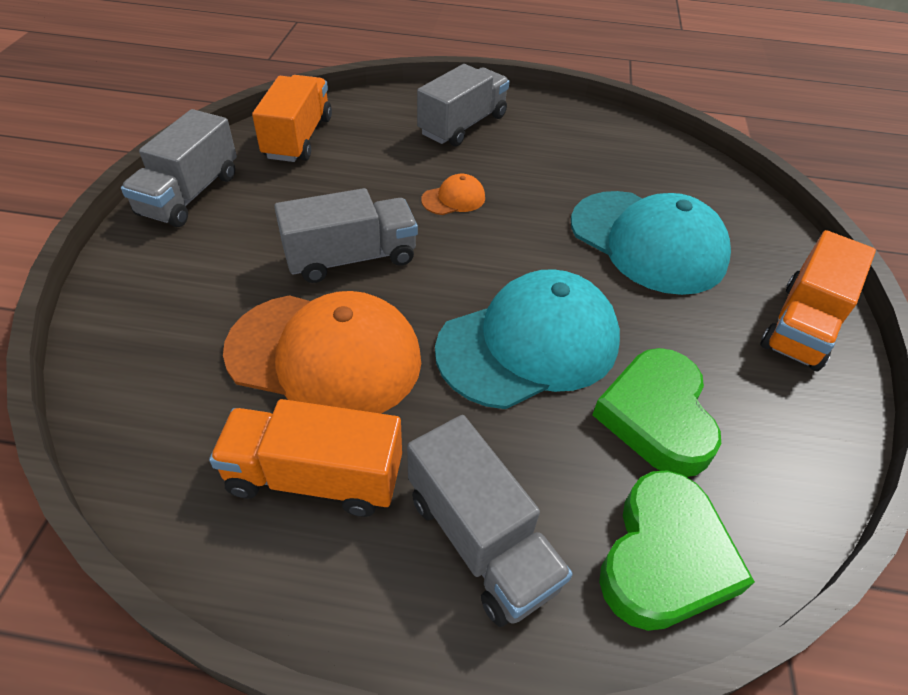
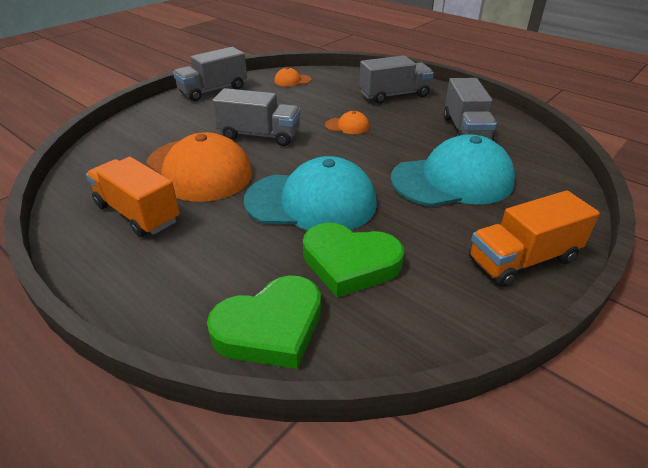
camera: 35 degrees right, 10 degrees down
orange truck [252,75,332,162] -> orange cap [274,67,311,86]
grey truck [407,415,573,627] -> grey truck moved to [443,78,497,141]
turquoise cap [571,191,731,295] -> turquoise cap turned 90 degrees counterclockwise [391,134,515,207]
green heart [592,348,721,477] -> green heart turned 105 degrees counterclockwise [303,223,404,297]

